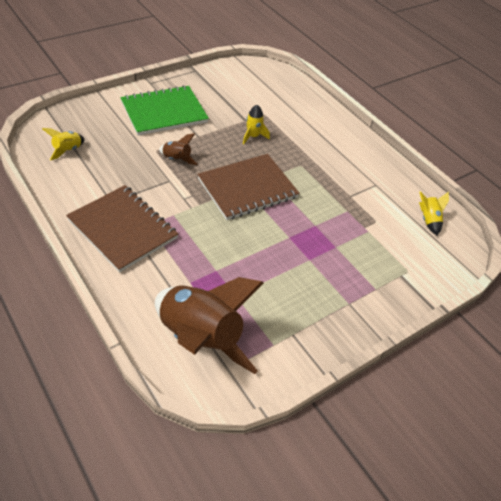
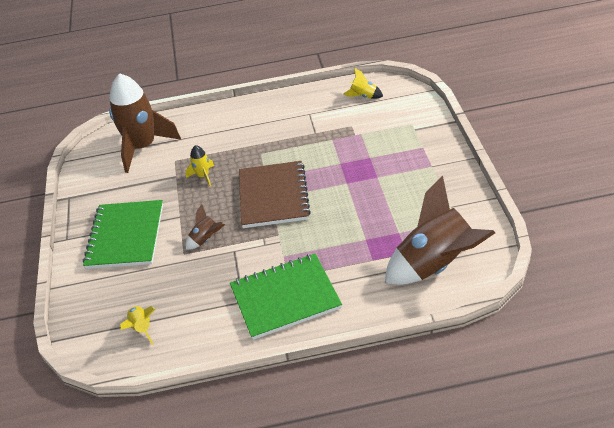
camera: 55 degrees left, 5 degrees down
brown notebook [66,185,178,272] -> green notebook [230,254,342,340]
none -> brown rocket [109,73,181,173]

